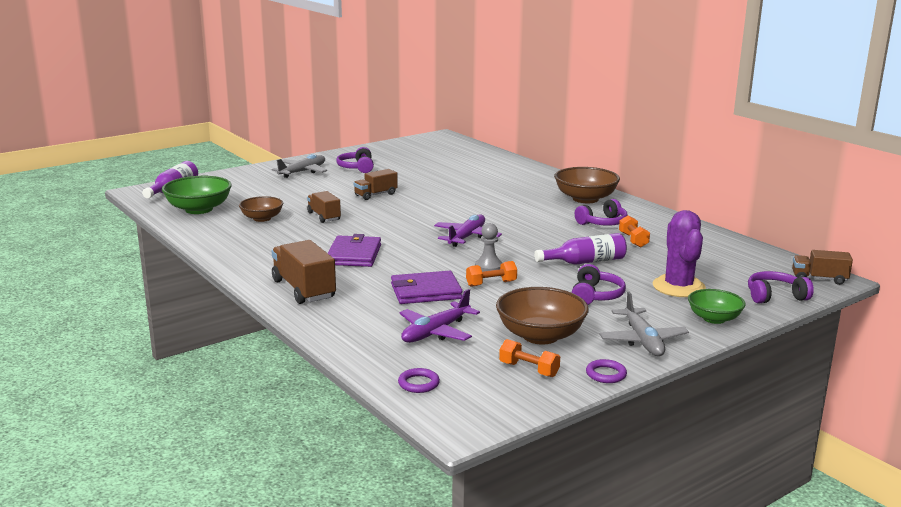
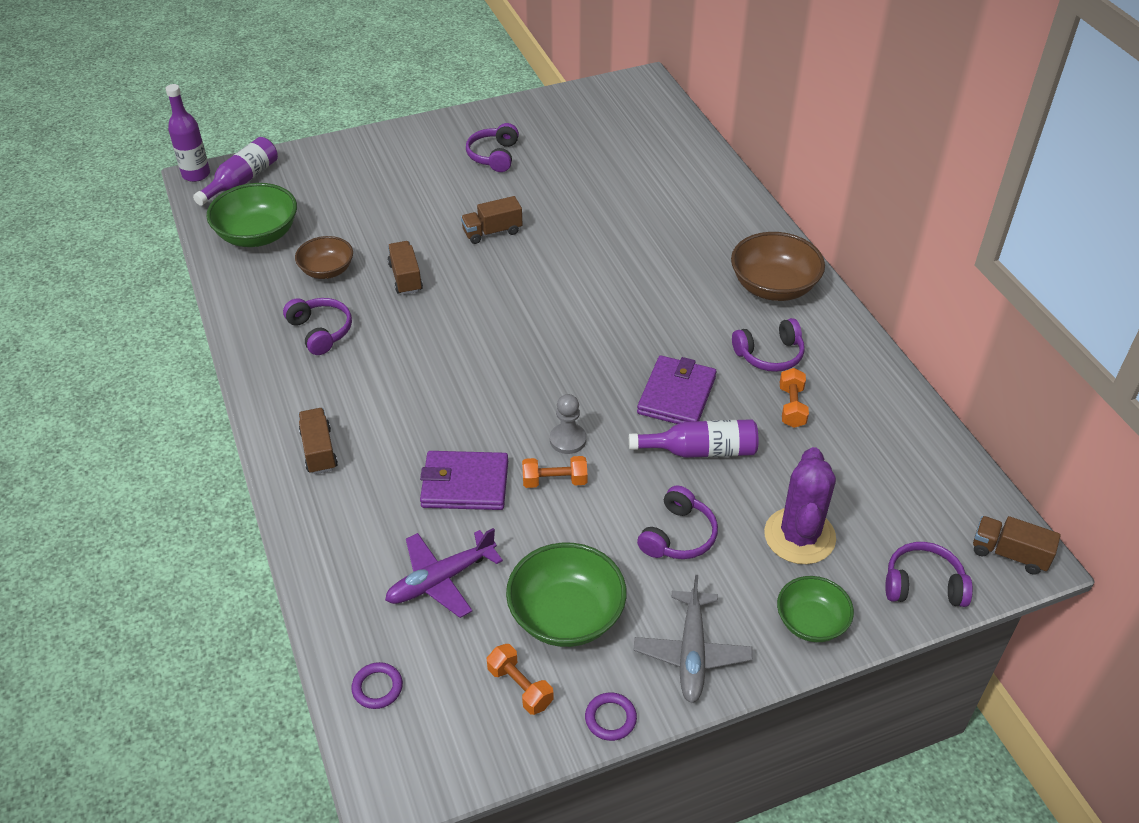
camera: 15 degrees right, 25 degrees up
grey plane [271,154,327,178] -> none
brown truck [272,240,336,304] -> brown truck [299,408,338,474], size x0.62
purple wallet [328,234,381,267] -> purple wallet moved to [637,355,717,424]
purple plane [434,215,502,247] -> none
brown bowl [496,287,589,345] -> green bowl [506,543,627,647]
none -> purple bottle [166,84,210,182]
none -> purple headphones [283,298,352,355]

